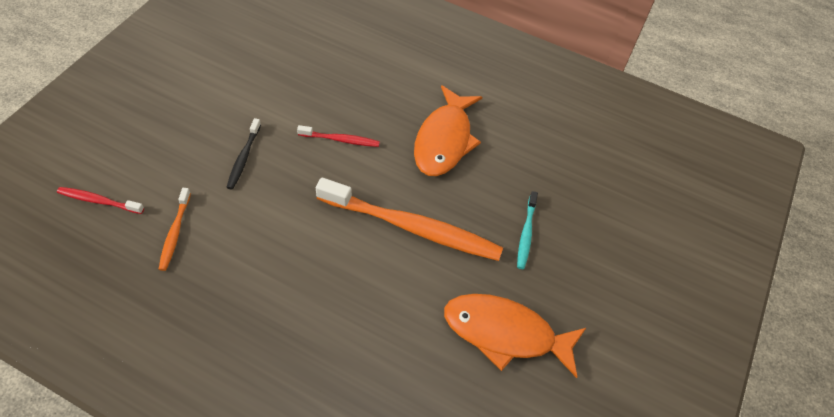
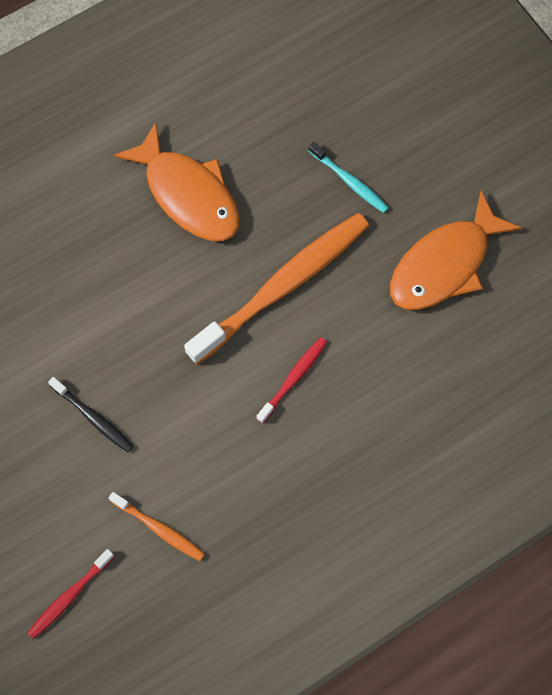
camera: 55 degrees left, 15 degrees up
red toothbrush [297,125,380,147] -> red toothbrush moved to [256,337,327,423]

